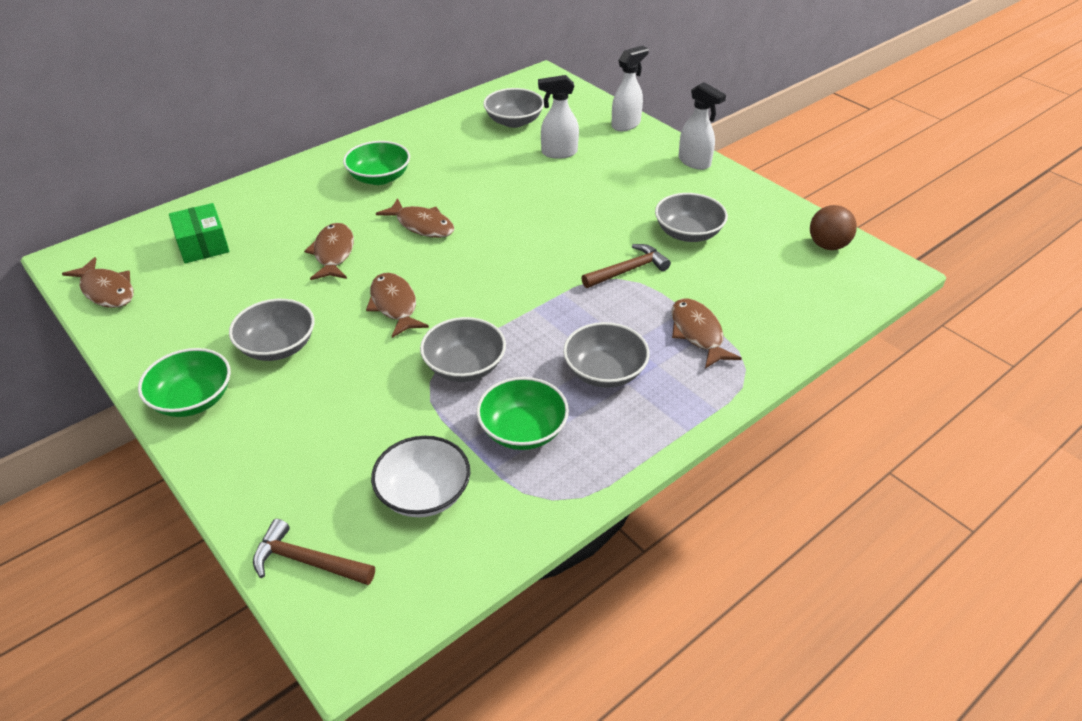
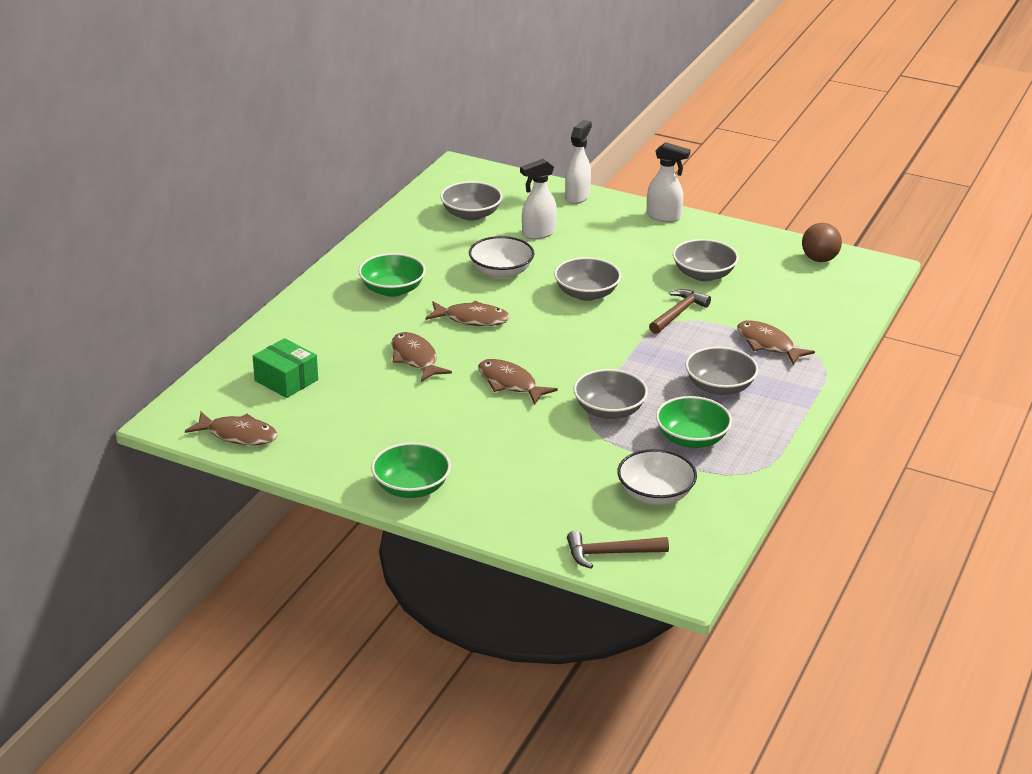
camera: 25 degrees left, 10 degrees down
grey bowl [229,299,314,361] -> grey bowl moved to [554,257,621,301]
none -> white bowl [469,236,534,279]

